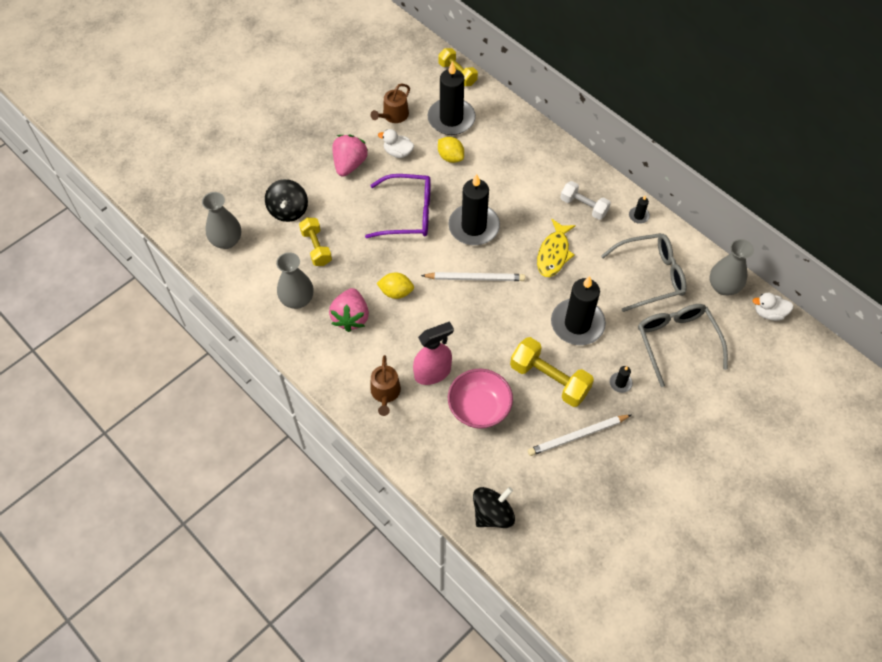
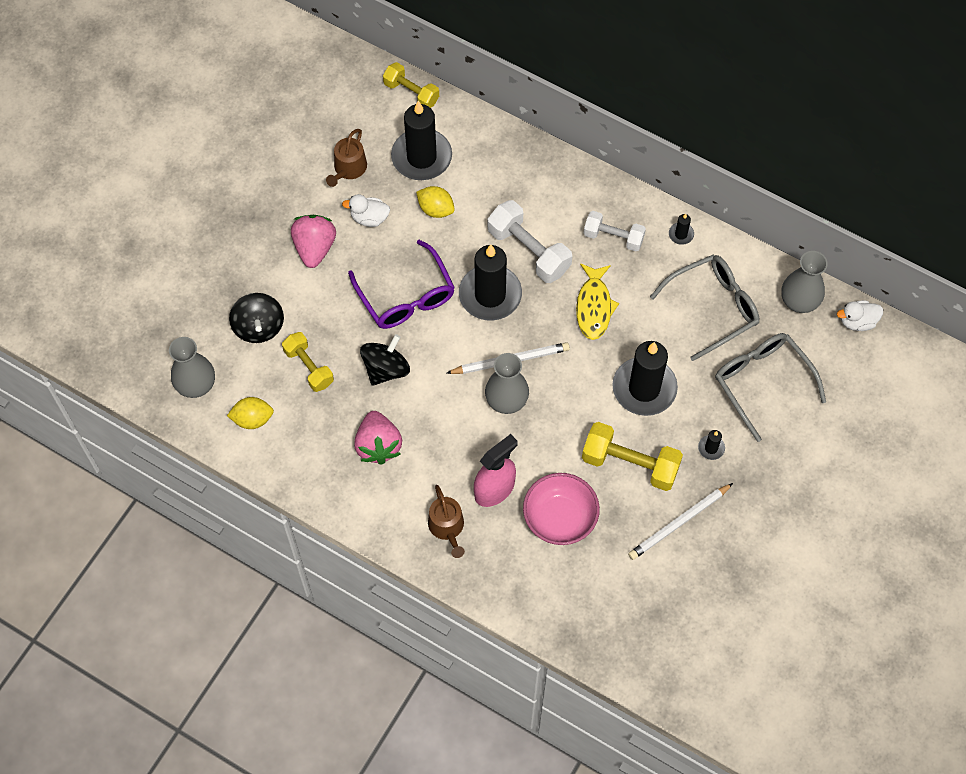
camera: 15 degrees left, 5 degrees up
grey vase [276,252,314,309] -> grey vase moved to [485,353,529,414]
purple glasses [365,174,431,238] -> purple glasses turned 75 degrees clockwise [348,240,455,329]
yellow lemon [377,273,414,299] -> yellow lemon moved to [227,397,274,429]
black spinning top [473,487,515,528] -> black spinning top moved to [360,334,410,386]
none -> white dumbbell [488,200,572,283]

